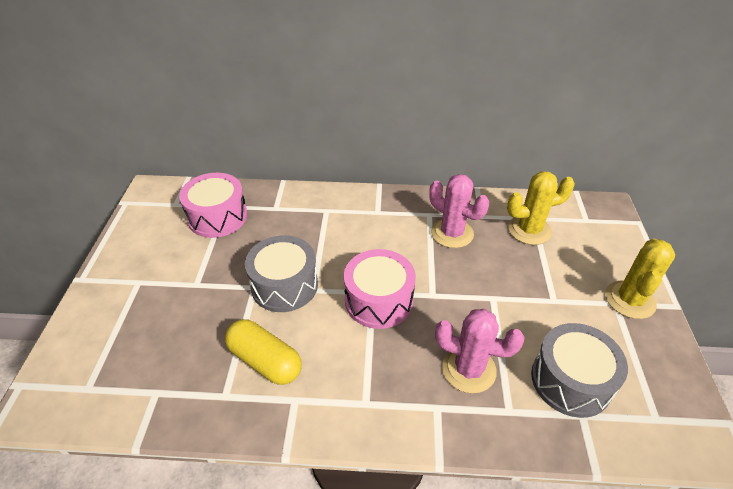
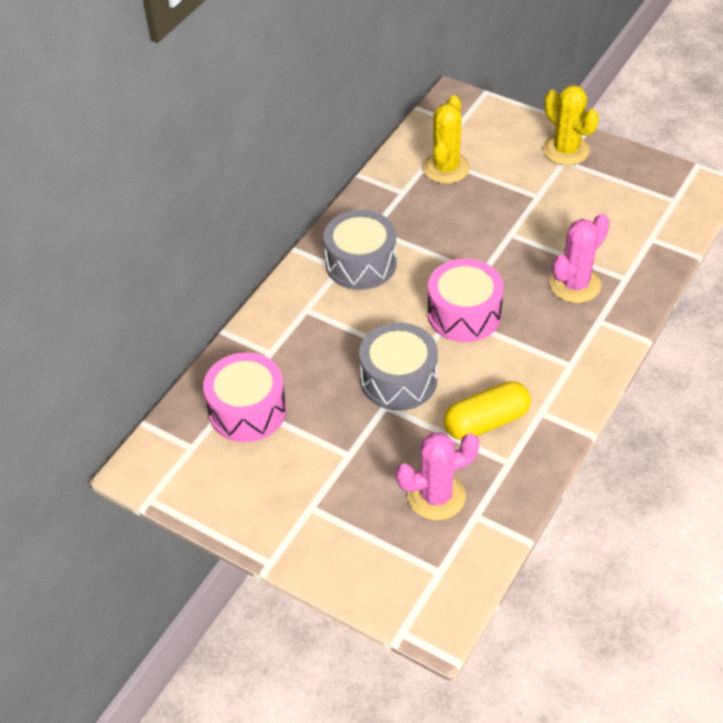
camera: 60 degrees left, 5 degrees up
pink cactus [429,174,489,248] -> pink cactus moved to [396,433,479,520]
grey drum [531,323,628,418] -> grey drum moved to [323,210,397,290]

